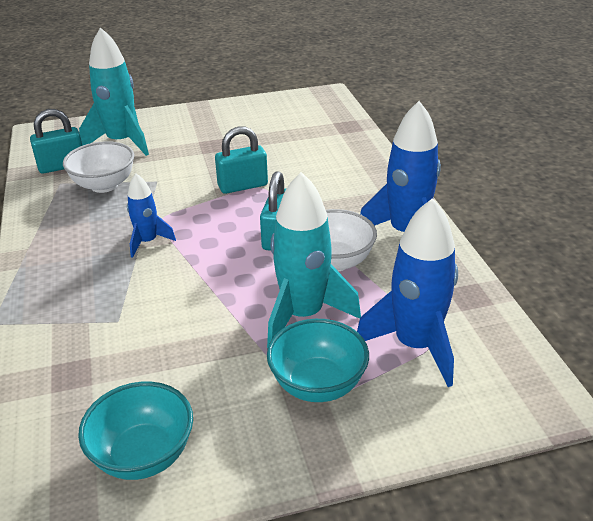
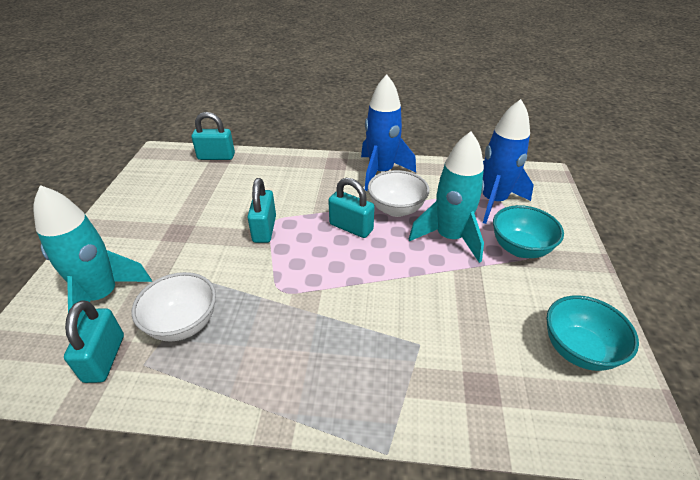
camera: 70 degrees left, 5 degrees up
blue rocket [127,174,176,258] -> none
none -> turquoise padlock [191,112,235,160]

